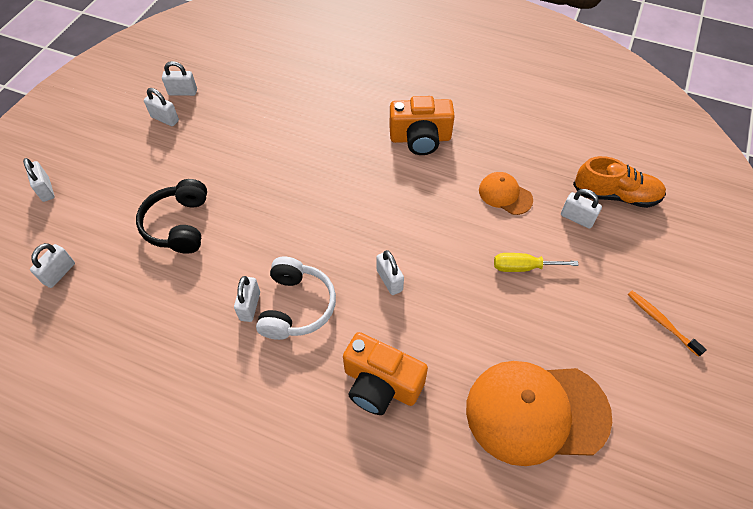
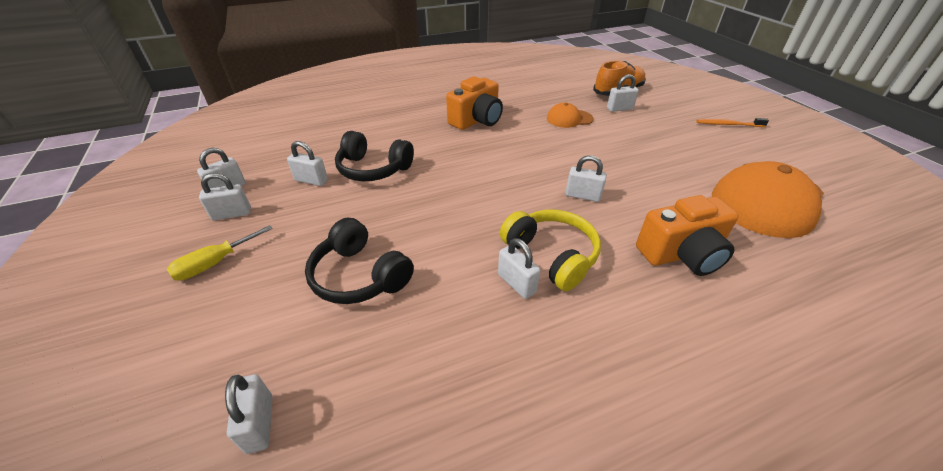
camera: 45 degrees left, 15 degrees down
white padlock [23,158,55,202] -> white padlock moved to [287,141,328,186]
white headphones [256,256,336,340] -> yellow headphones [500,210,601,291]
yellow screwdriver [494,253,579,272] -> yellow screwdriver moved to [167,225,273,281]
none -> black headphones [335,131,414,181]

